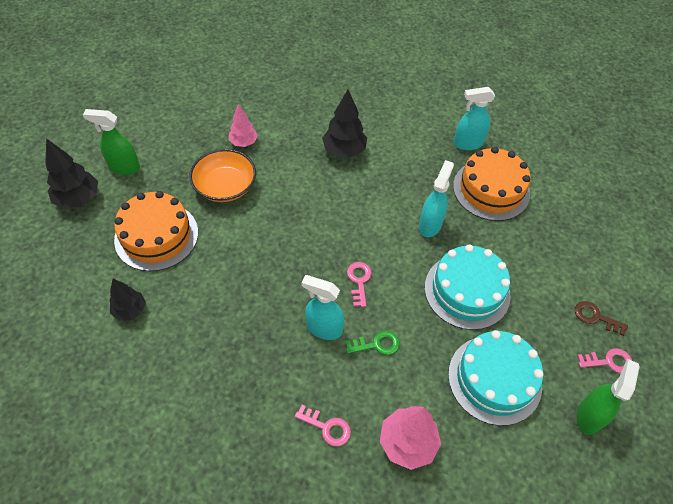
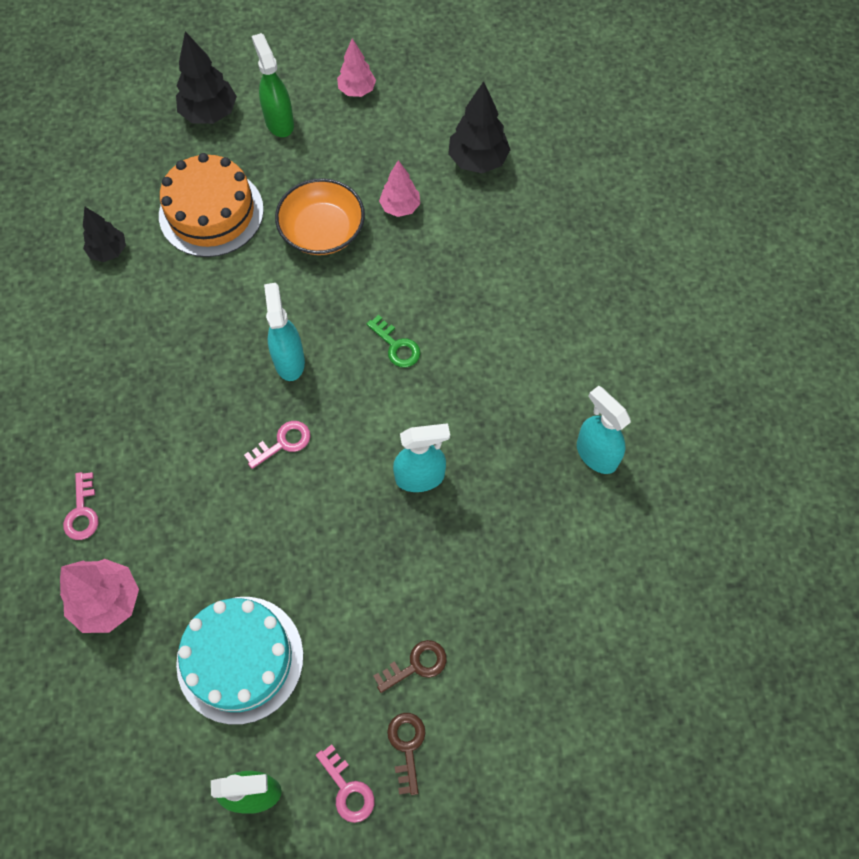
camera: 60 degrees right, 10 degrees up
turquoise spray bottle [301,275,344,340] -> turquoise spray bottle moved to [264,283,305,381]
black tree [322,90,367,157] -> black tree moved to [448,81,511,173]
green key [346,330,400,355] -> green key moved to [367,315,421,368]
turquoise cake [425,244,511,330] -> none
orange cake [453,147,531,221] -> none
none -> pink tree [337,38,376,97]
none -> brown key [373,640,447,693]

